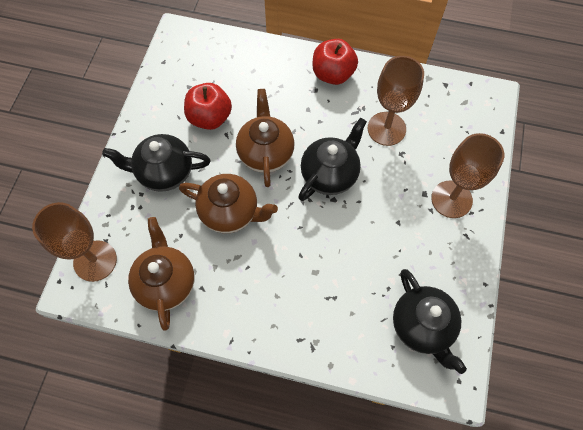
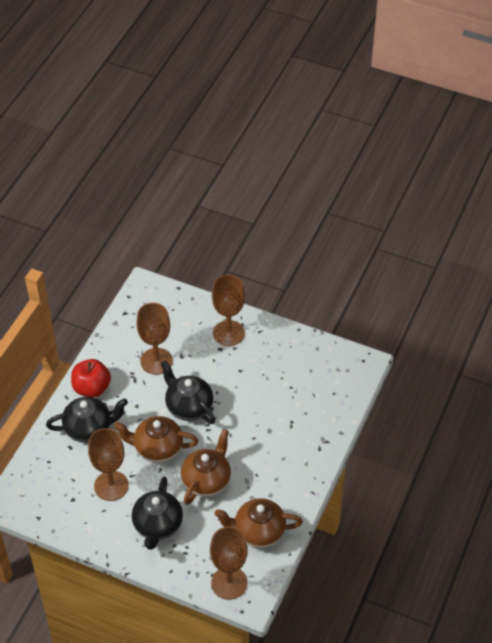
camera: 80 degrees left, 15 degrees down
red apple [184,83,232,130] -> brown goblet [88,428,129,501]
black teapot [393,269,467,374] -> black teapot moved to [46,397,128,443]

